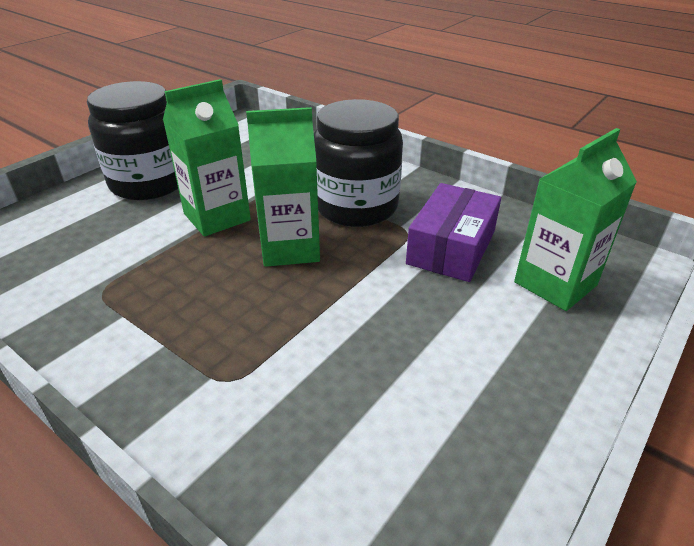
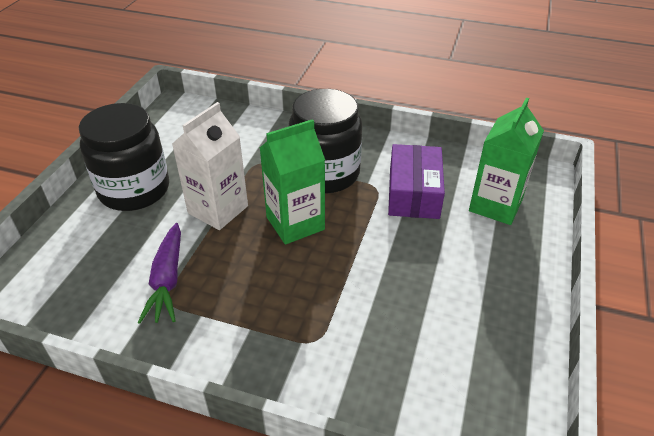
camera: 20 degrees left, 5 degrees up
green carton [163,79,251,236] -> white carton [172,102,248,230]
none -> purple carrot [138,223,181,324]

